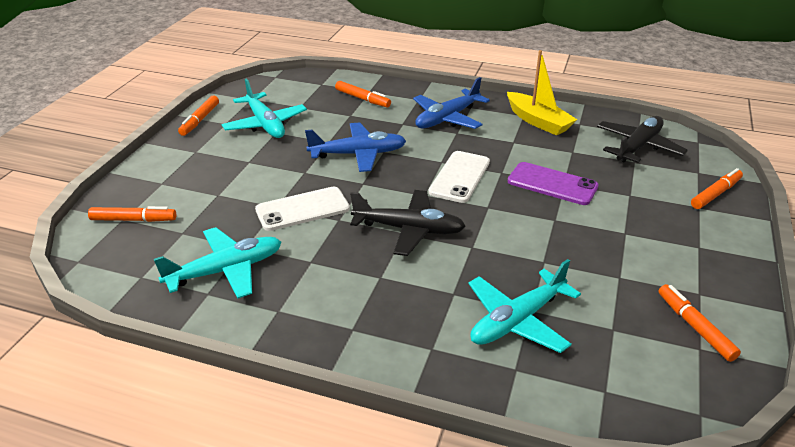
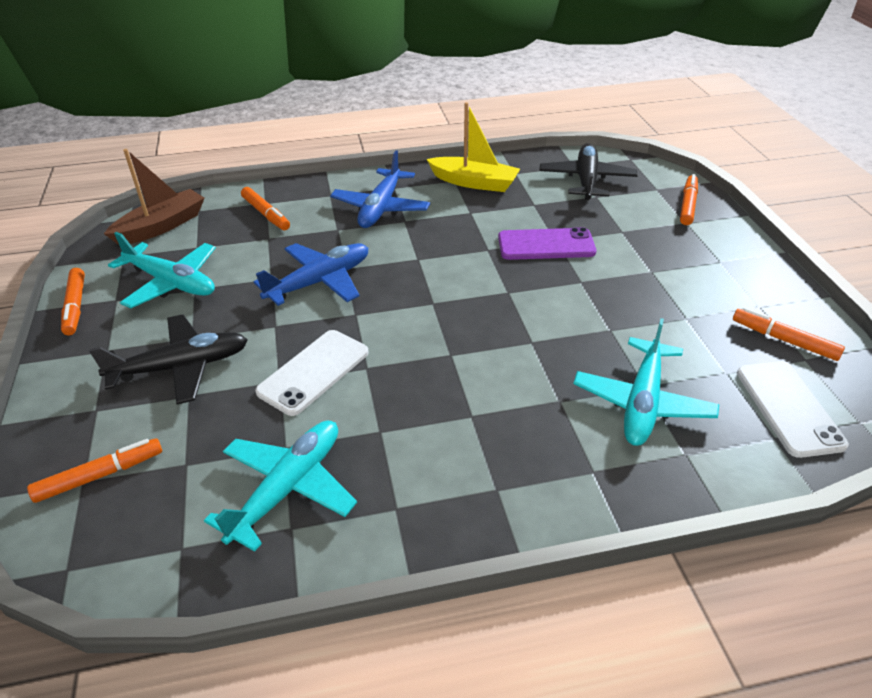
camera: 30 degrees left, 5 degrees up
orange marker [335,81,391,107] -> orange marker turned 45 degrees clockwise [241,187,290,230]
black plane [350,190,466,256] -> black plane moved to [89,314,248,404]
white phone [428,151,490,203] -> white phone moved to [737,361,849,458]
none -> brown boat [104,149,205,246]

